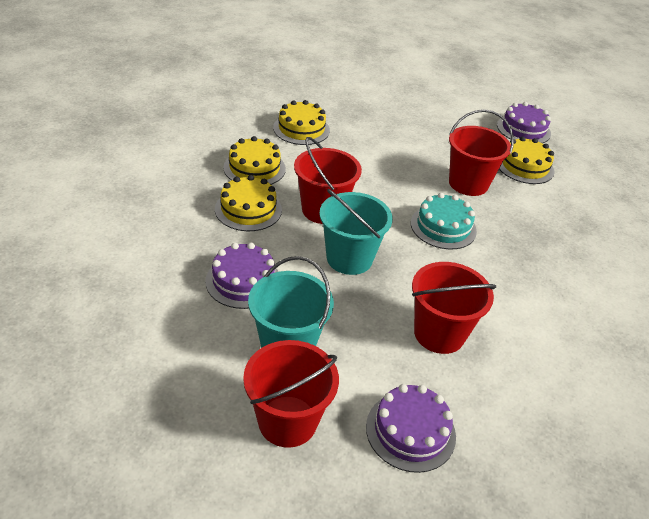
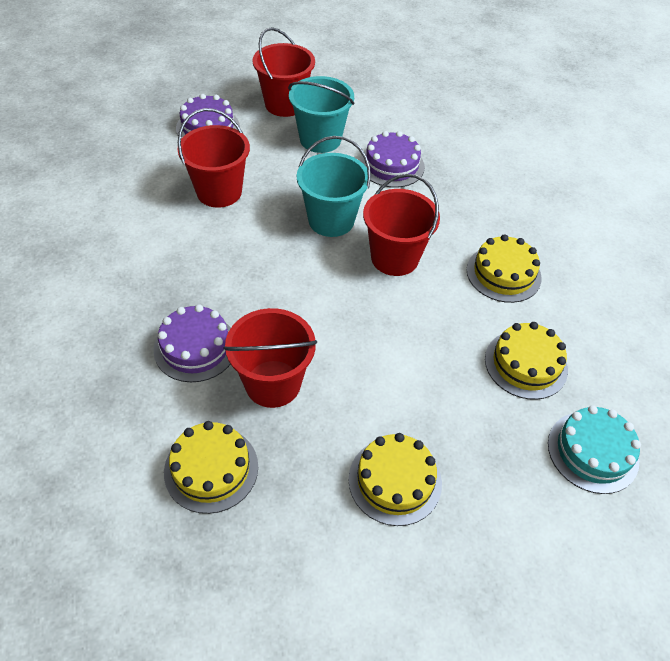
camera: 150 degrees right, 10 degrees up
yellow cake [215,175,282,231] -> yellow cake moved to [349,433,442,526]
turquoise cake [411,193,477,249] -> turquoise cake moved to [548,405,641,494]
purple cake [497,102,551,143] -> purple cake moved to [153,304,231,382]

